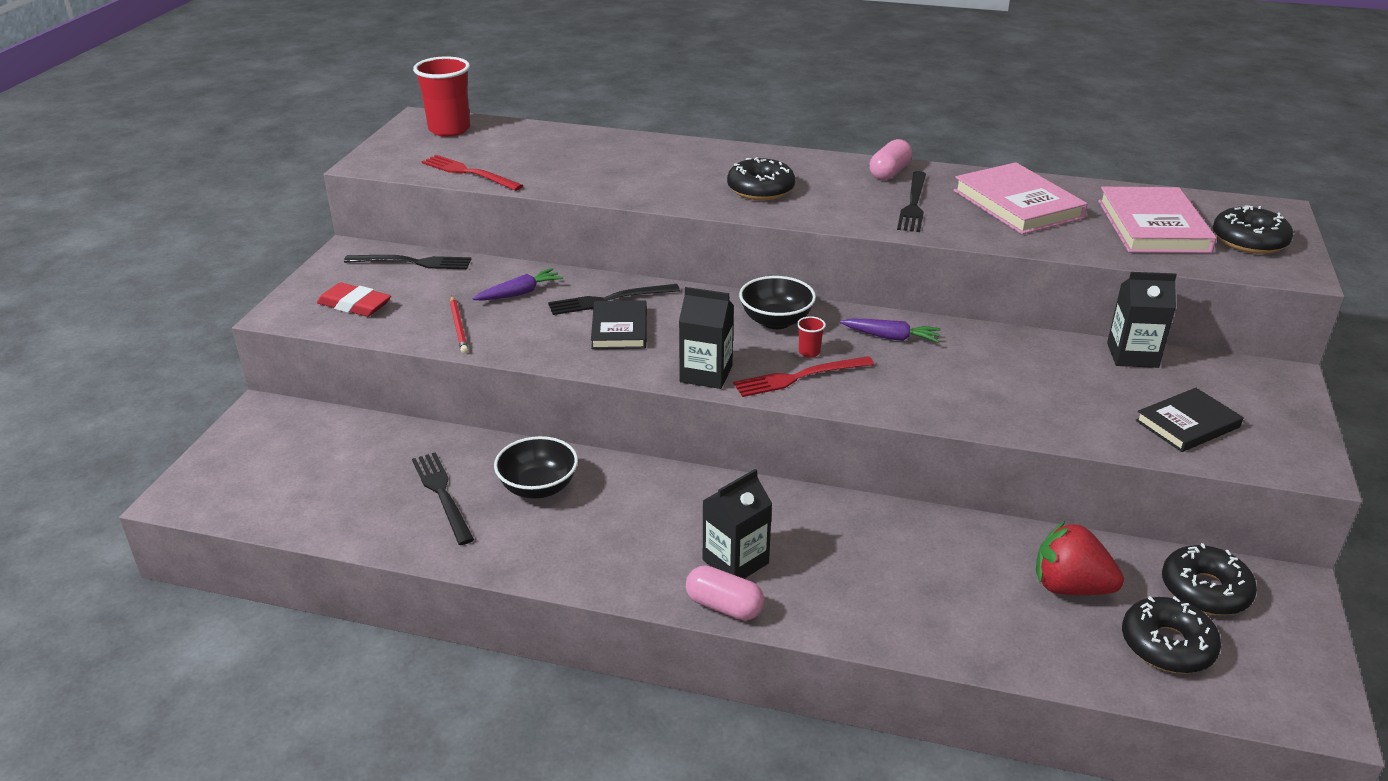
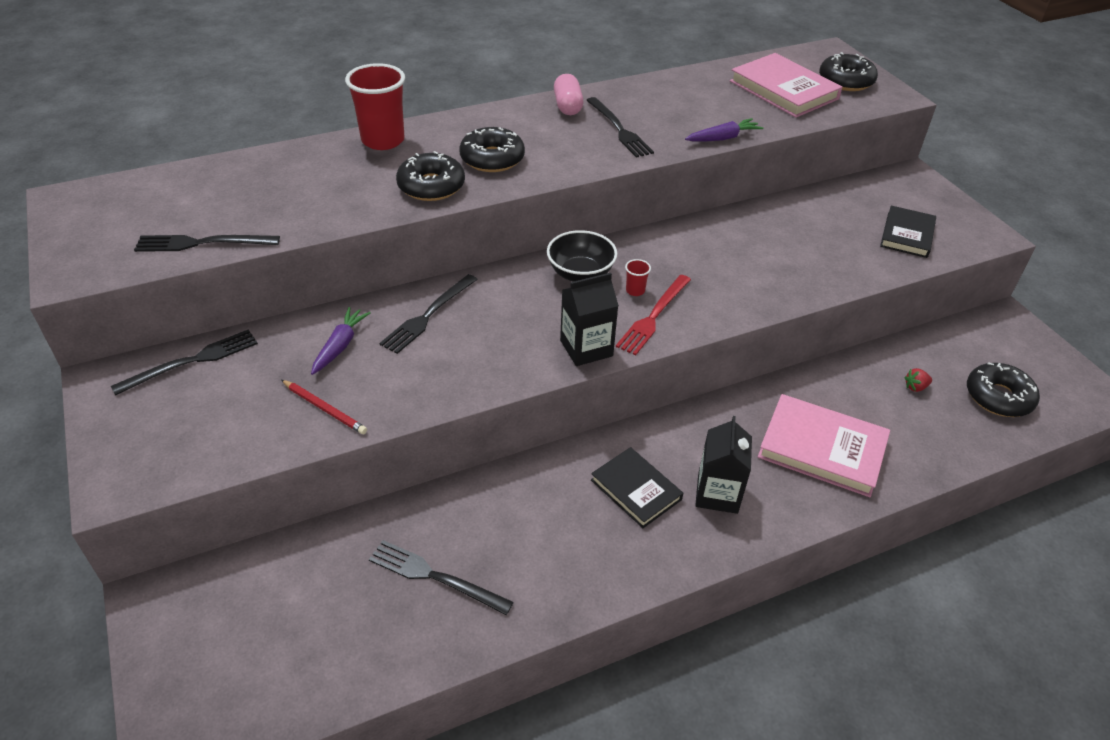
camera: 40 degrees left, 10 degrees up
red eraser [317,282,391,317] -> none
red cup [413,56,470,137] -> red cup moved to [345,63,405,150]
red fork [422,155,523,191] -> black fork [134,235,280,252]
black bowl [494,436,578,499] -> none
black book [591,300,647,349] -> black book moved to [591,447,683,528]
pink capsule [686,565,764,620] -> none
purple carrot [840,318,941,342] -> purple carrot moved to [685,118,763,141]
pink book [954,162,1088,234] -> pink book moved to [758,394,890,497]
red strawberry [1036,521,1124,595] -> red strawberry [904,368,932,392], size x0.42
black carton [1107,272,1177,368] -> none
black donut [1162,543,1257,615] -> black donut moved to [396,151,465,201]

